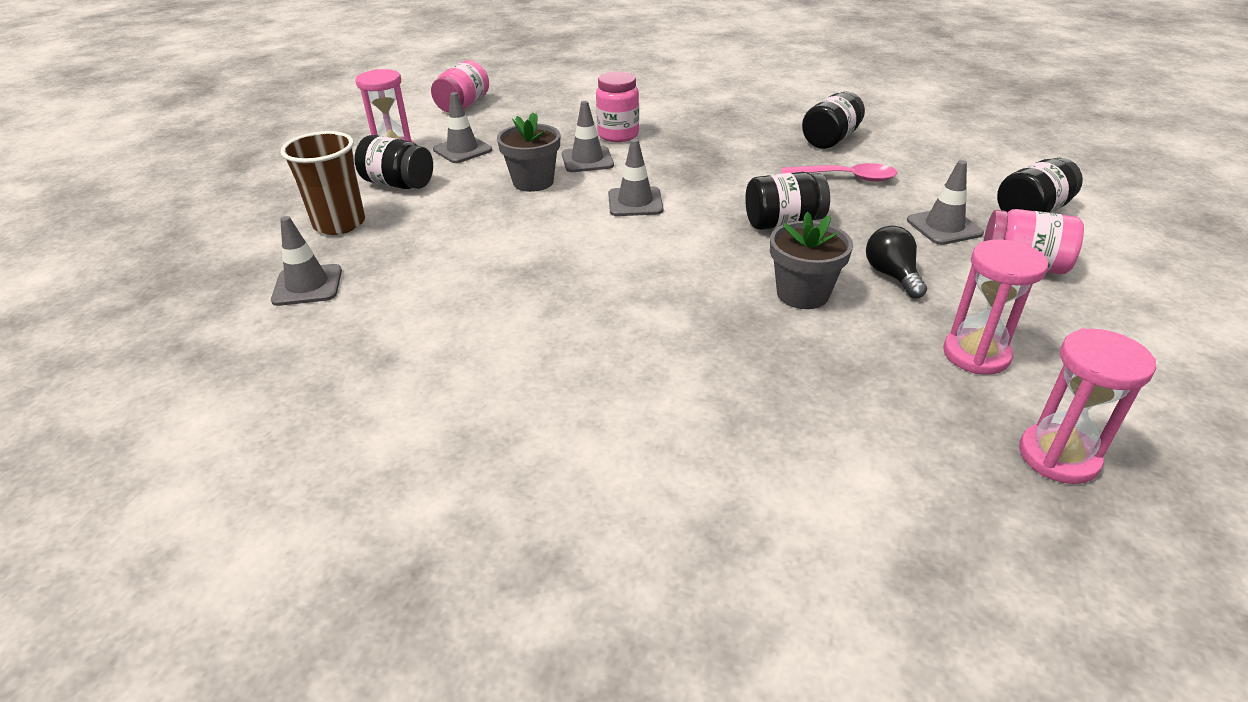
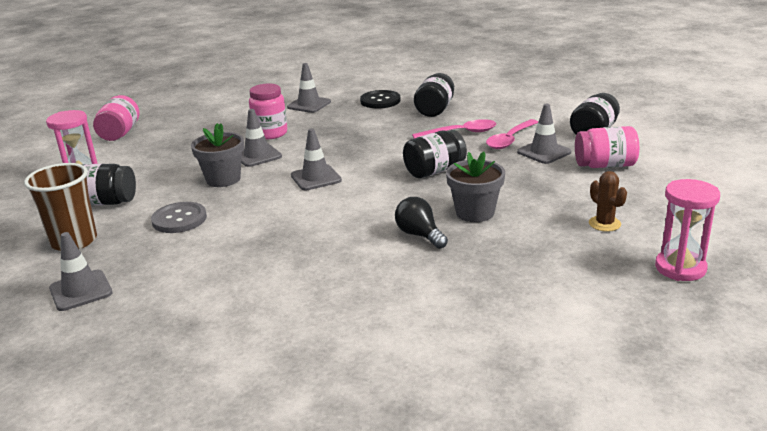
camera: 20 degrees left, 10 degrees down
grey traffic cone [433,92,492,163] -> grey traffic cone moved to [287,63,331,113]
black light bulb [866,225,927,299] -> black light bulb moved to [395,197,448,249]
pink hourglass [943,239,1048,375] -> brown cactus [589,171,627,232]
none -> grey button [151,202,207,233]
none -> black button [360,90,400,108]
none -> pink spoon [486,119,538,149]

